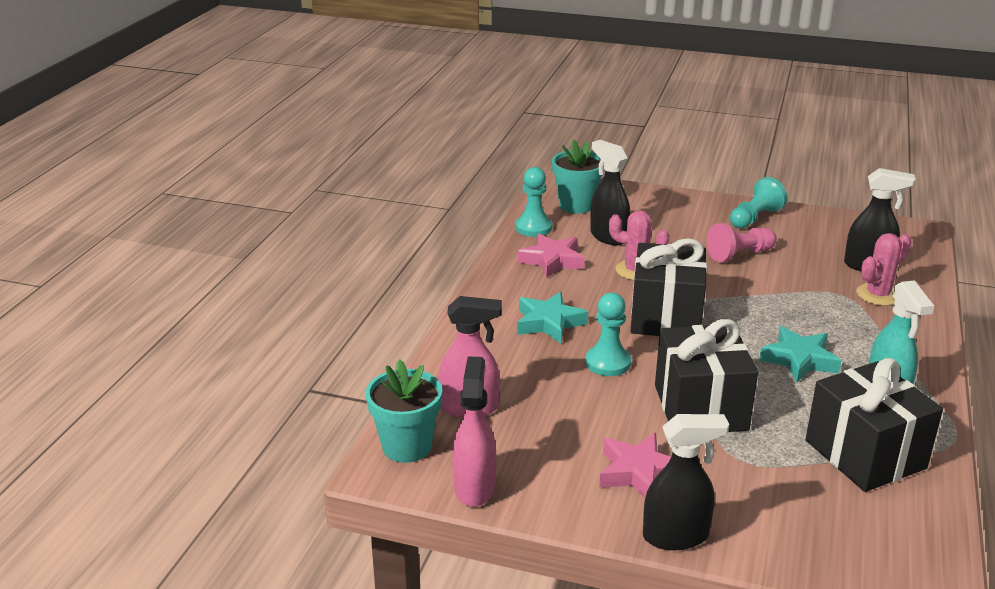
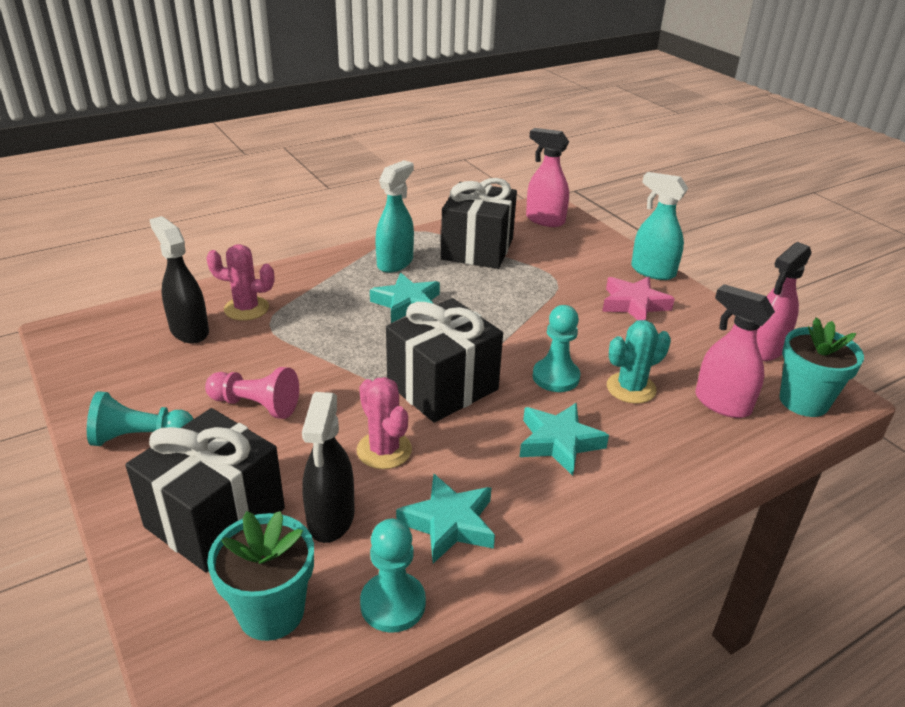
camera: 140 degrees left, 5 degrees up
pink star [518,234,585,278] -> turquoise star [396,474,495,563]
black spray bottle [643,414,729,550] -> turquoise spray bottle [631,172,688,280]
black gift [655,319,758,432] -> black gift moved to [125,408,285,572]
none -> pink spray bottle [526,128,569,227]
none -> turquoise cactus [607,320,671,404]

